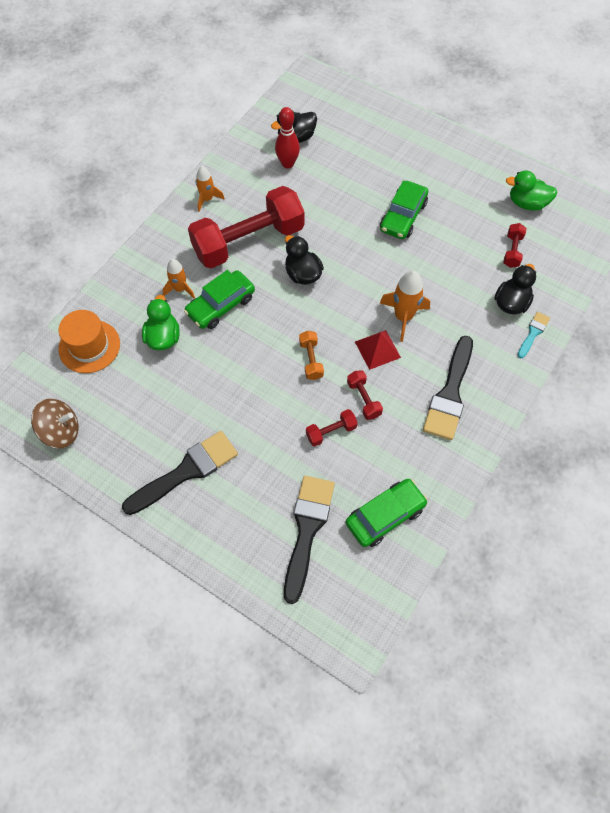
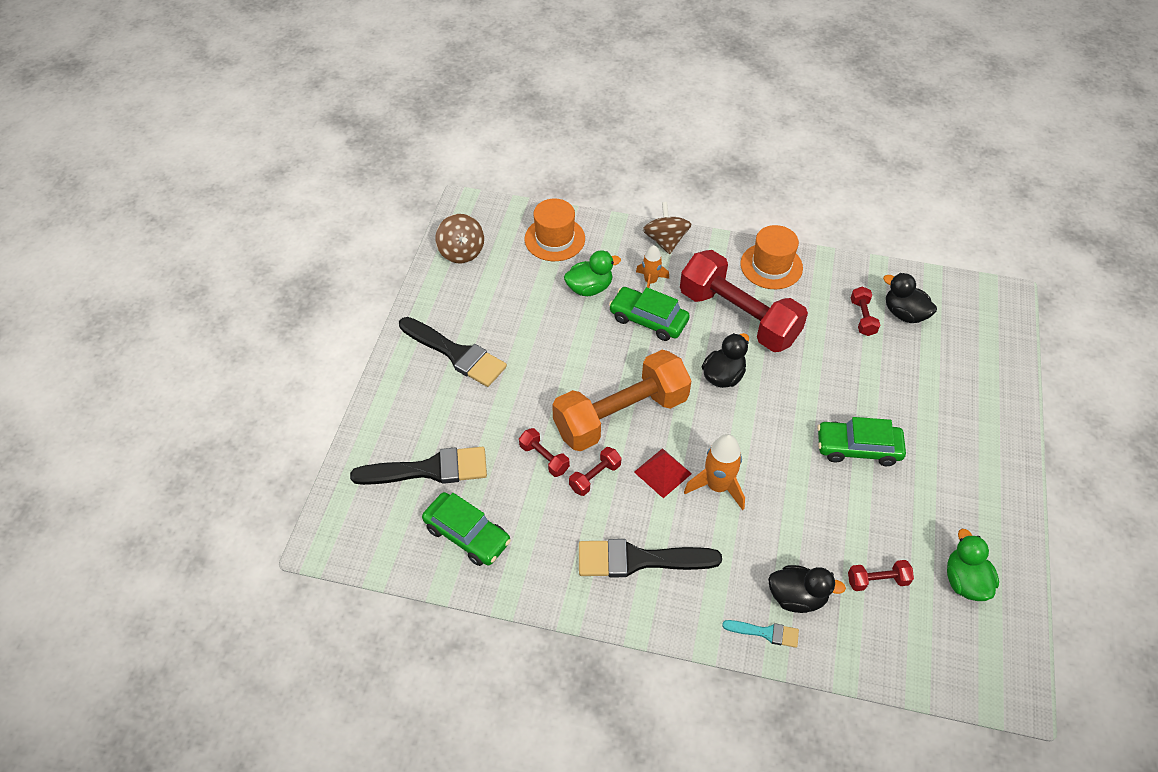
camera: 70 degrees right, 10 degrees down
orange rocket [196,166,225,212] -> orange hat [740,225,803,289]
red bowling pin [275,107,300,169] -> red dumbbell [851,286,880,336]
orange dumbbell [299,331,324,380] -> orange dumbbell [552,350,691,452], size x2.50
none -> brown spinning top [643,202,691,254]

